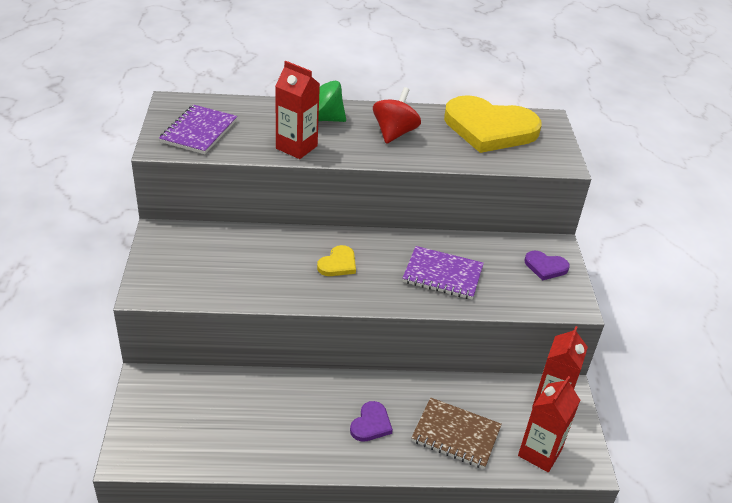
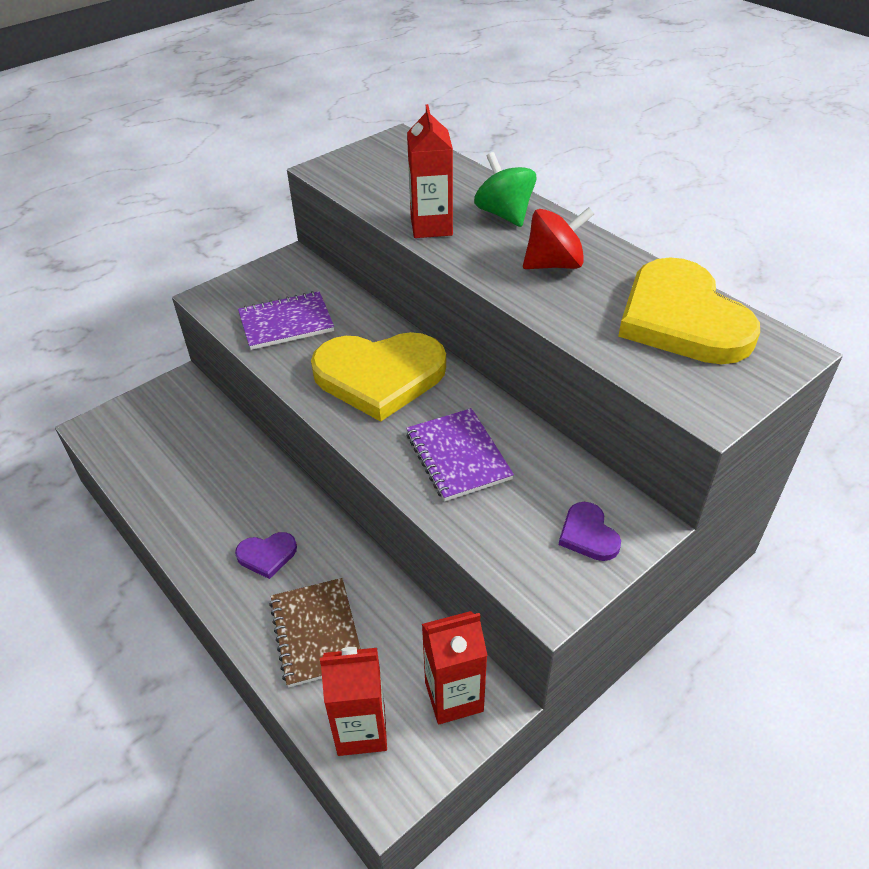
camera: 55 degrees right, 5 degrees up
purple notebook [159,105,237,154] -> purple notebook moved to [238,291,334,350]
yellow heart [317,245,356,276] -> yellow heart [311,332,446,422], size x2.33

